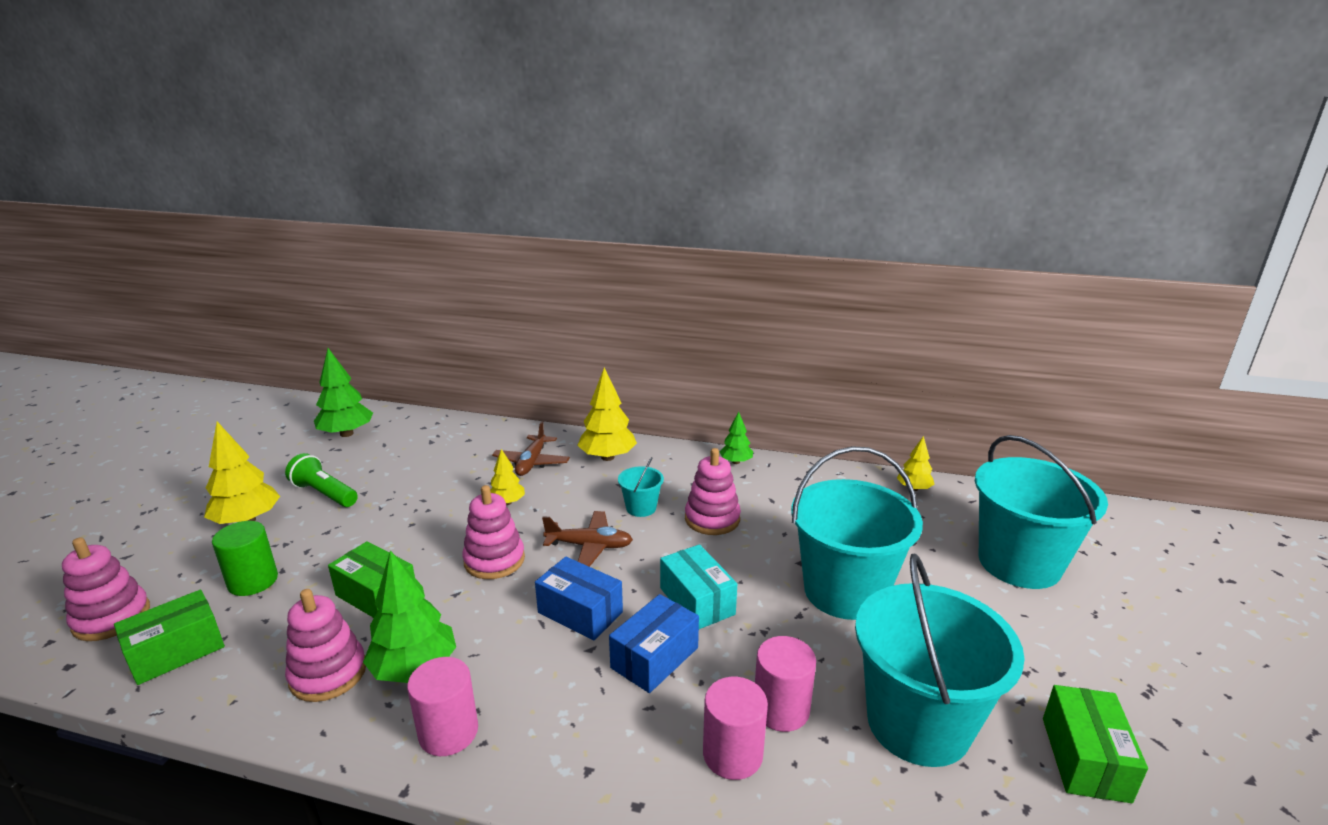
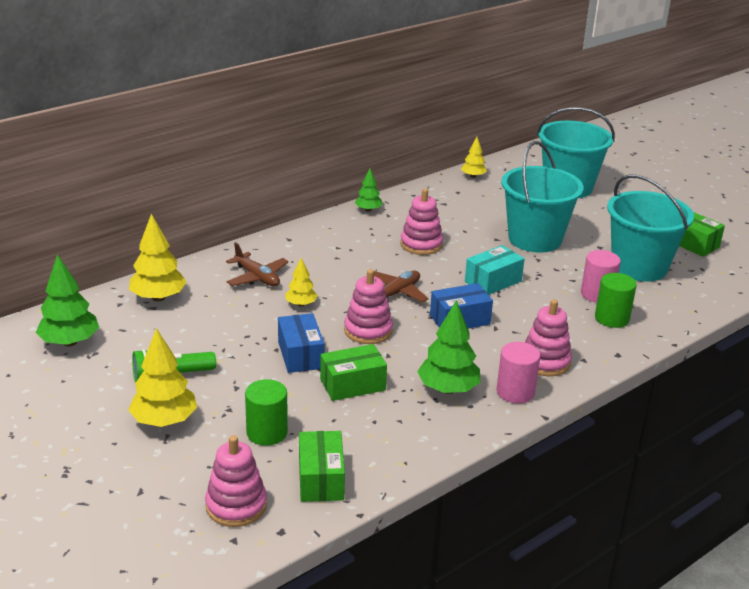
camera: 55 degrees left, 5 degrees up
pink stacking toy [285,589,366,702] -> pink stacking toy moved to [525,299,572,376]
yellow tree [577,367,637,461] -> yellow tree moved to [129,214,187,301]
blue box [609,594,699,693] -> blue box moved to [278,313,324,373]
turquoise bucket [618,457,664,517] -> none
turquoise box [660,544,737,629] -> turquoise box turned 45 degrees counterclockwise [465,245,525,295]
pink cylinder [703,677,768,780] -> green cylinder [595,273,637,328]

